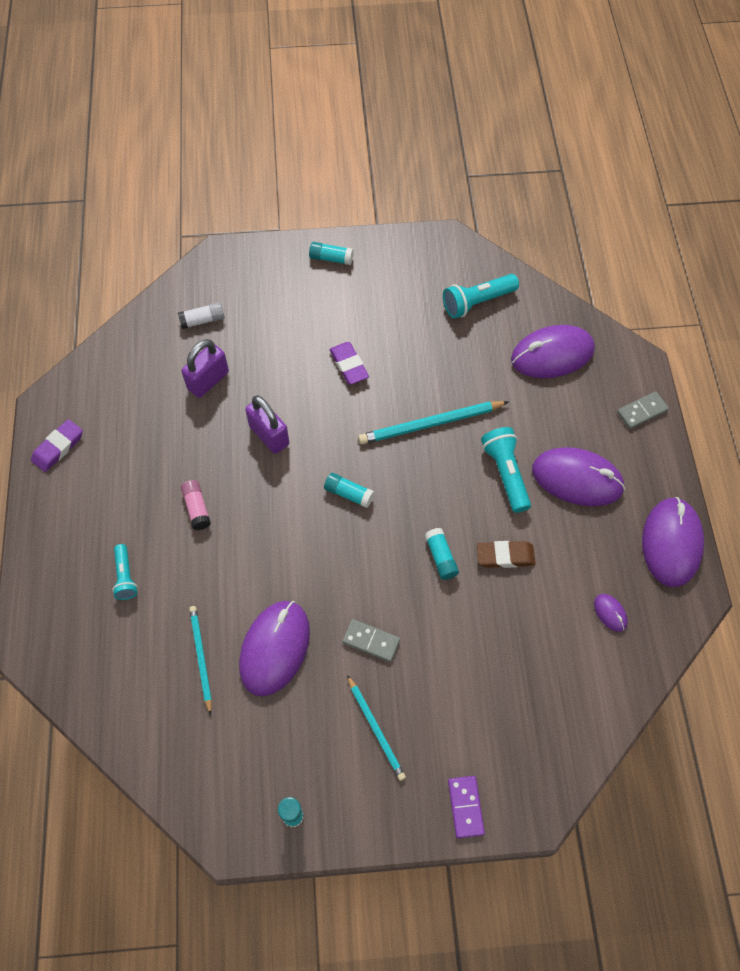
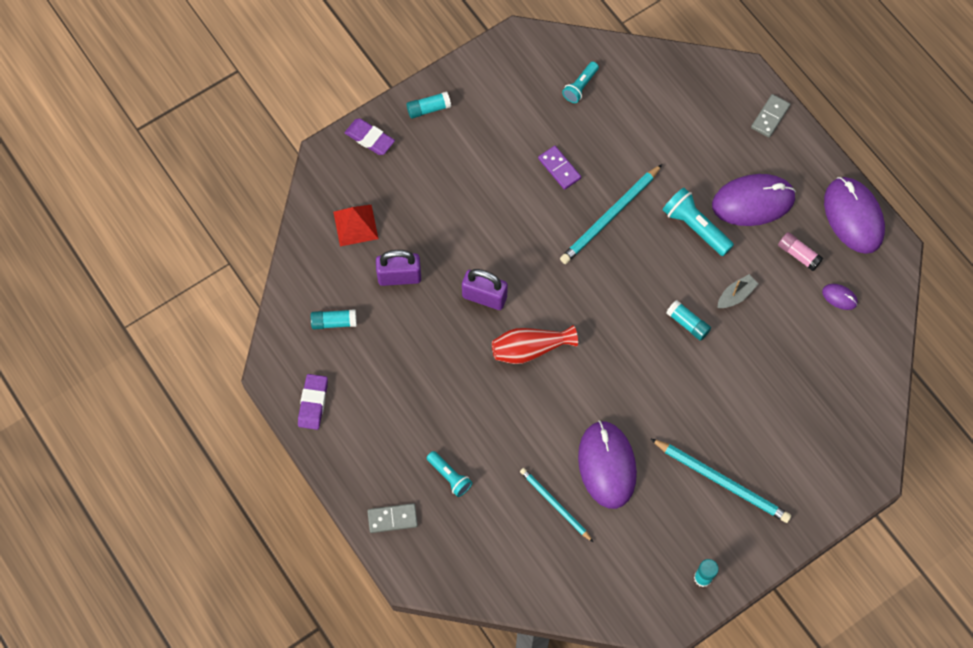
camera: 30 degrees left, 5 degrees up
white glue stick [178,302,225,329] -> red pyramid [333,205,378,246]
pink glue stick [181,480,211,530] -> pink glue stick moved to [778,232,823,271]
purple padlock [182,339,229,398] -> purple padlock turned 75 degrees clockwise [376,250,421,286]
turquoise glue stick [324,473,374,508] -> turquoise glue stick moved to [311,309,357,329]
purple eraser [329,342,369,384] -> purple eraser moved to [345,118,395,155]
grey domino [343,619,400,662] -> grey domino moved to [367,503,418,533]
turquoise pencil [347,675,406,781] -> turquoise pencil [650,438,791,523], size x1.55
turquoise flashlight [443,274,519,319] -> turquoise flashlight [562,62,599,103], size x0.63
purple domino [448,776,485,838] -> purple domino moved to [538,146,581,190]
brown eraser [477,541,536,568] -> grey boat [718,274,758,308]
purple mouse [511,325,595,378] -> none
none -> red vase [492,325,578,364]

